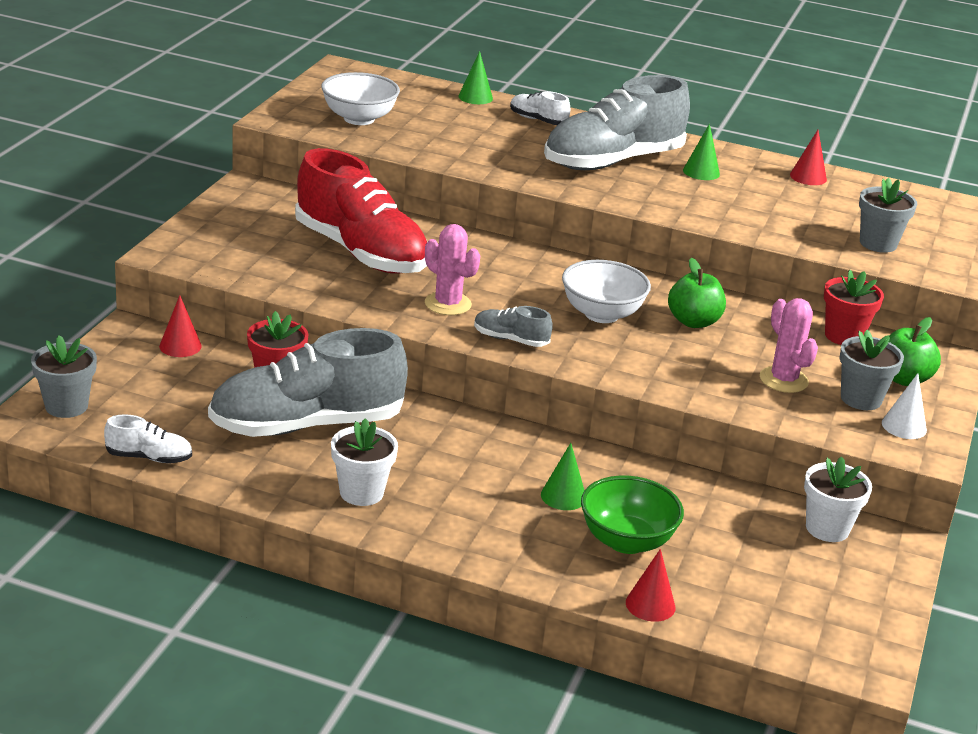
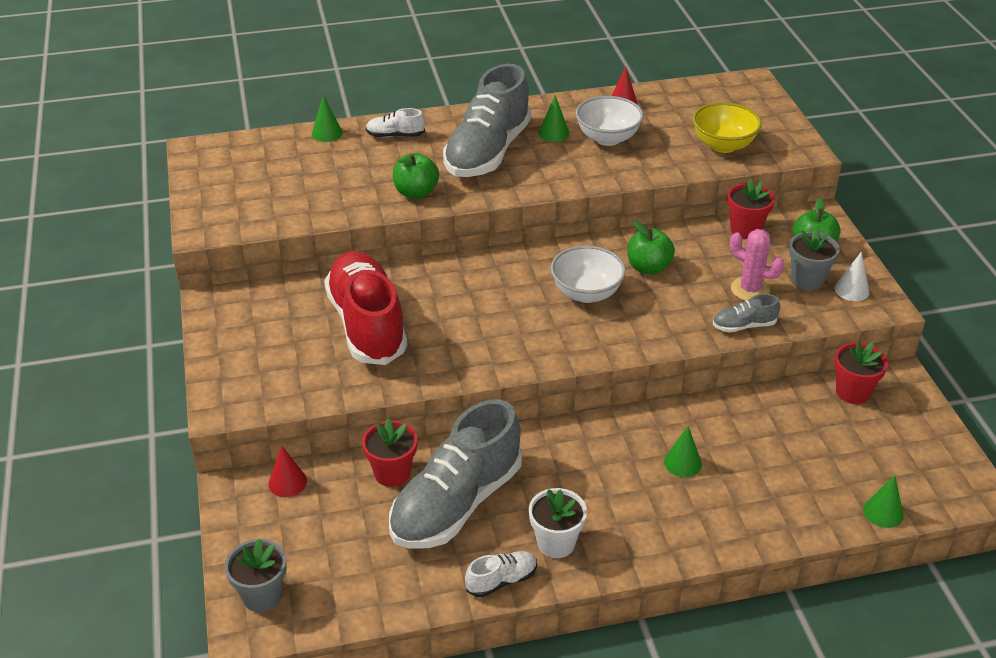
camera: 30 degrees left, 10 degrees up
white shoe [104,414,192,463] -> white shoe moved to [465,551,537,597]
red shoe [295,148,427,274] -> red shoe turned 120 degrees counterclockwise [324,251,408,365]
white bowl [321,72,400,125] -> white bowl moved to [576,96,644,146]
pink cactus [425,224,480,315] -> none
grey shoe [474,306,553,347] -> grey shoe moved to [713,294,780,332]
green bowl [581,476,684,554] -> none
red cone [626,549,675,622] -> none
white flower pot [804,456,872,542] -> red flower pot [834,341,888,404]
grey flower pot [859,178,917,253] -> yellow bowl [693,102,762,153]
none -> green apple [393,153,439,199]
none -> green cone [863,475,904,528]

